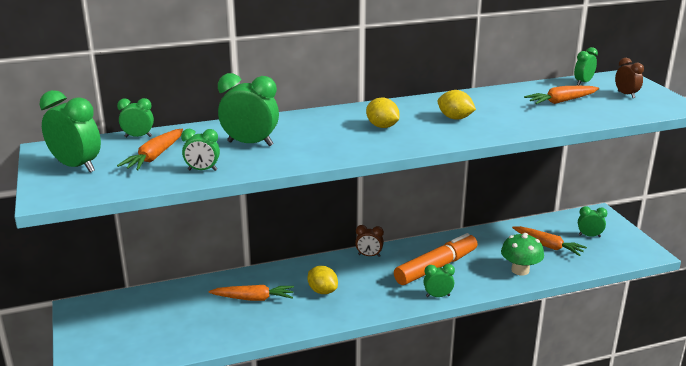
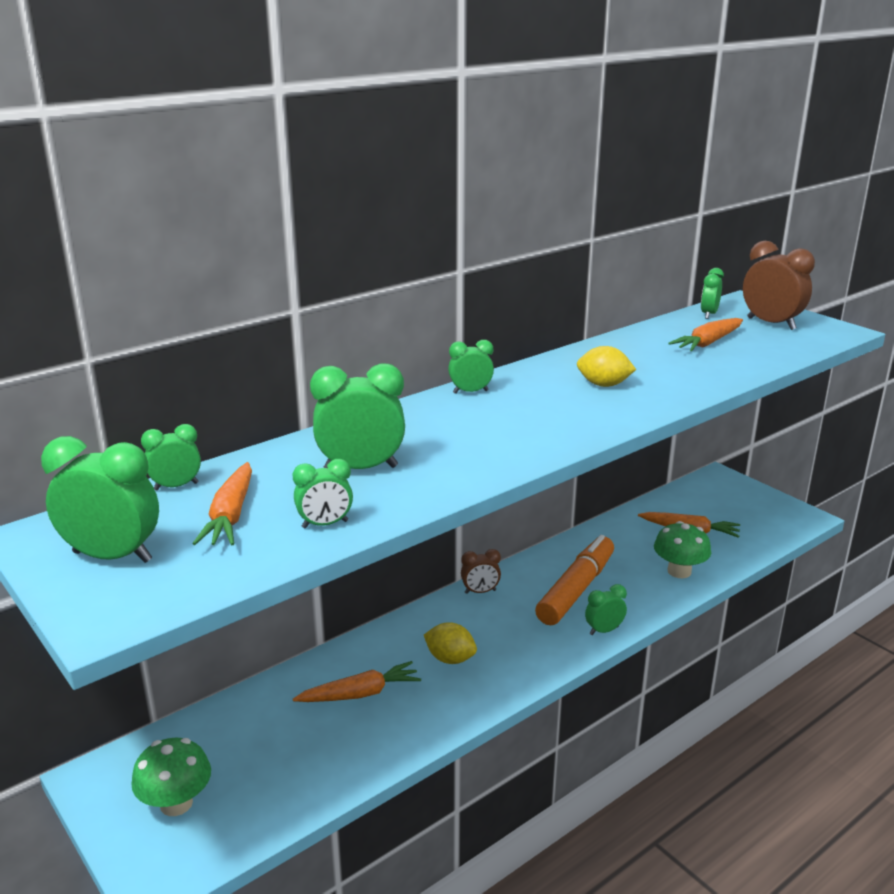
camera: 20 degrees left, 0 degrees up
yellow lemon [366,98,399,128] -> none
green clock [578,206,607,237] -> green clock moved to [448,340,494,394]
brown clock [615,58,644,98] -> brown clock [743,241,815,330], size x1.74
none -> green mushroom [131,738,211,816]

